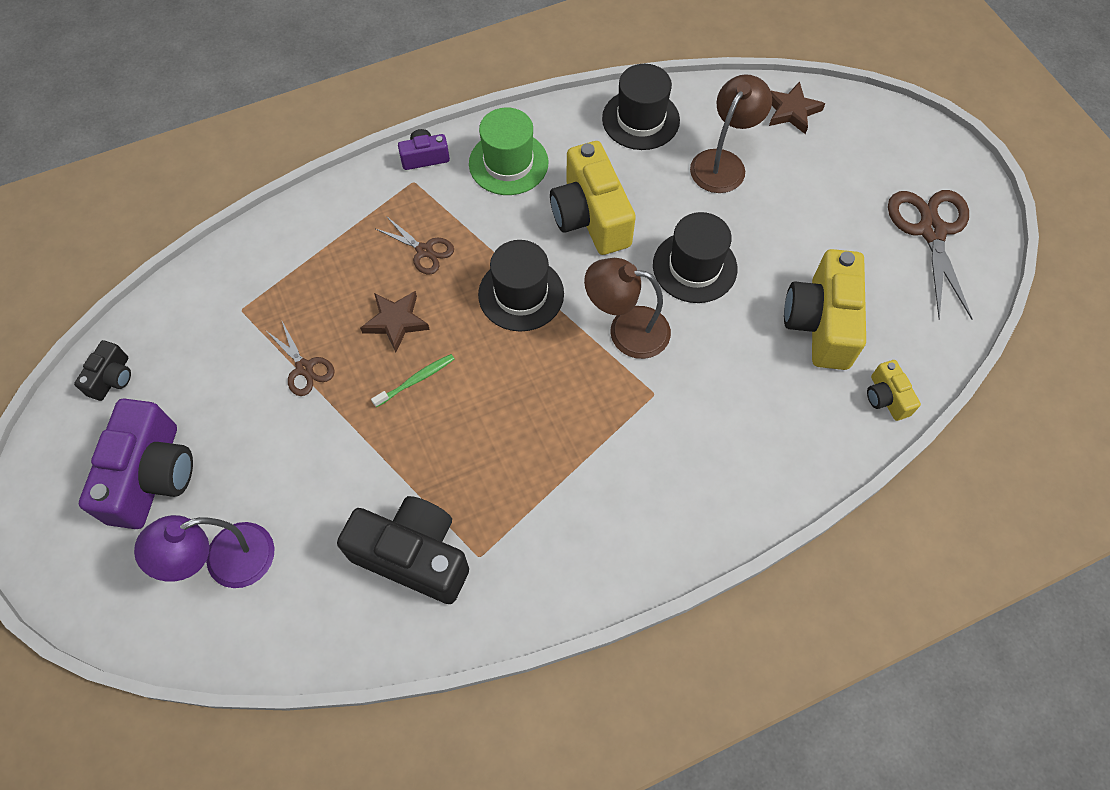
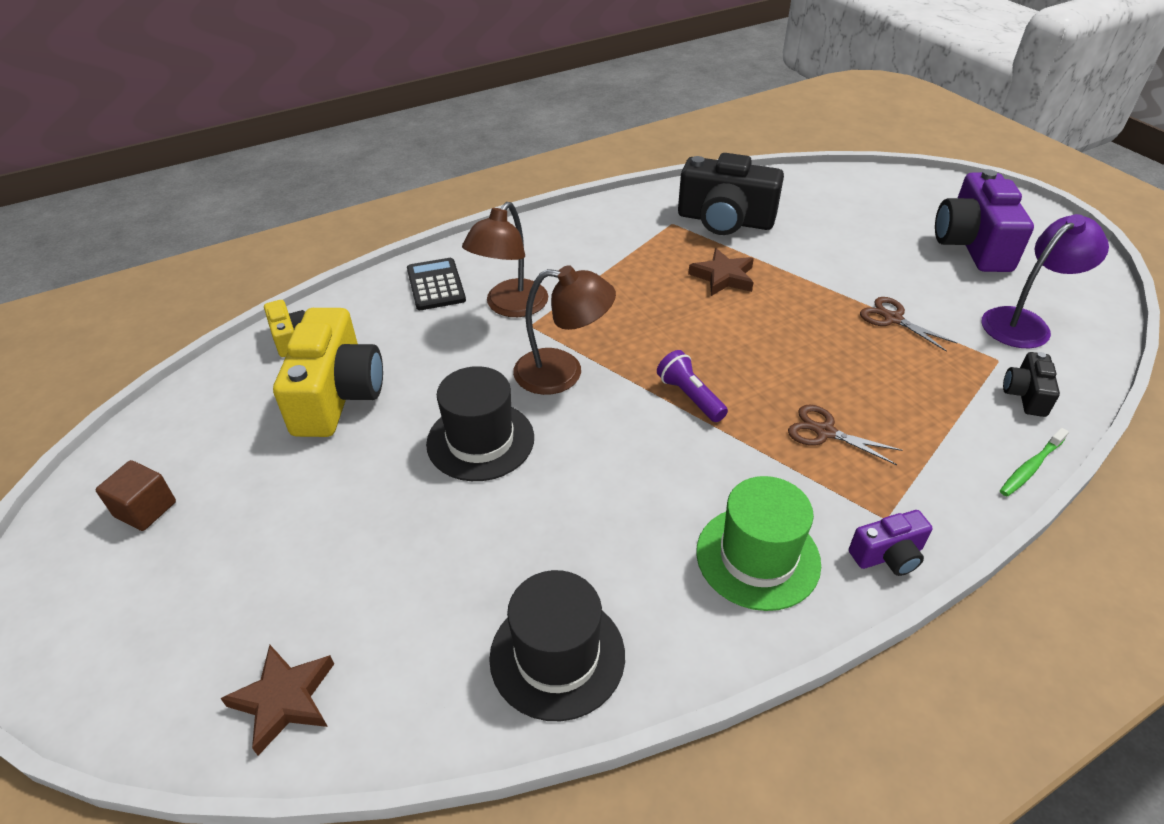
camera: 175 degrees right, 20 degrees down
black camera [74,340,131,401] -> black camera moved to [1003,352,1060,417]
purple lamp [134,515,274,588] -> purple lamp moved to [982,214,1109,348]
brown star [360,291,430,352] -> brown star moved to [688,248,754,296]
green toothbrush [371,354,454,407] -> green toothbrush moved to [1000,428,1069,496]
black hat [478,240,564,332] -> purple flashlight [657,350,728,422]
yellow camera [550,141,636,255] -> none
brown lamp [690,74,772,193] -> brown lamp moved to [462,202,548,317]
brown scissors [888,190,973,320] -> brown cube [96,460,176,531]
none -> black calculator [407,258,466,310]

